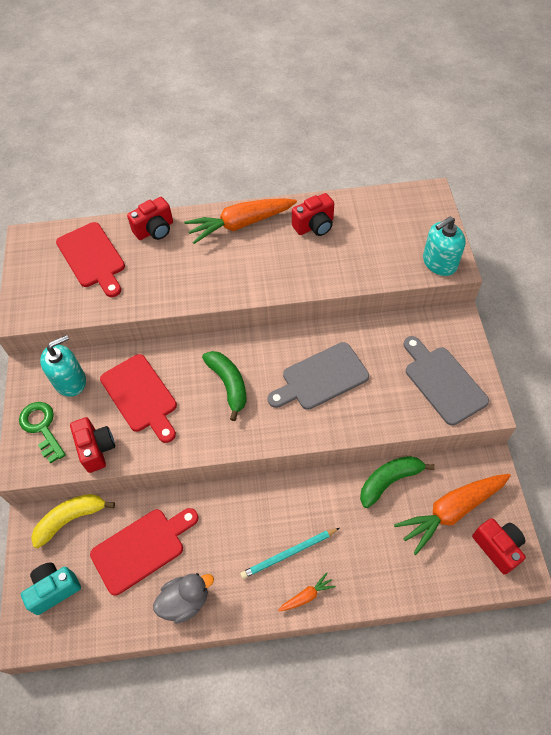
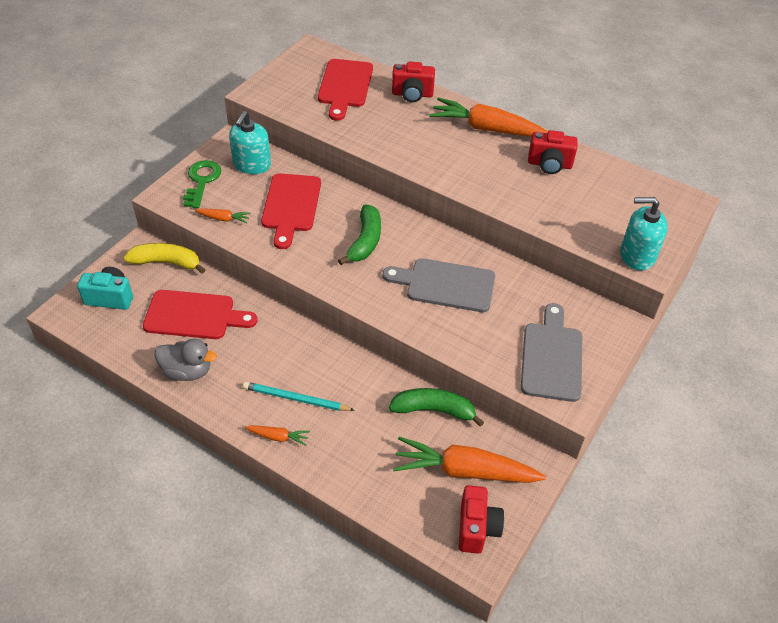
camera: 35 degrees right, 10 degrees down
turquoise soap dispenser [40,335,86,397] -> turquoise soap dispenser turned 105 degrees clockwise [229,111,271,174]
red camera [70,417,115,473] -> orange carrot [195,208,251,223]

